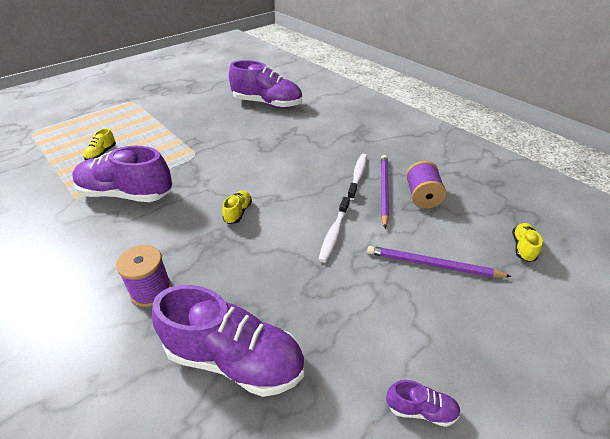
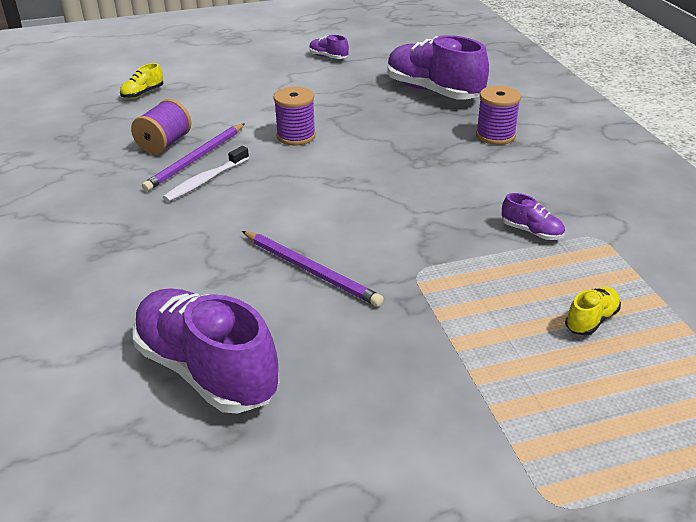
camera: 155 degrees left, 5 degrees down
purple shoe [72,146,172,202] -> purple shoe [502,193,565,240], size x0.43
yellow shoe [222,190,252,224] -> none
white toothbrush [318,197,350,263] -> purple spool [273,87,316,145]
purple pencil [367,246,512,277] -> purple pencil moved to [242,231,384,307]

